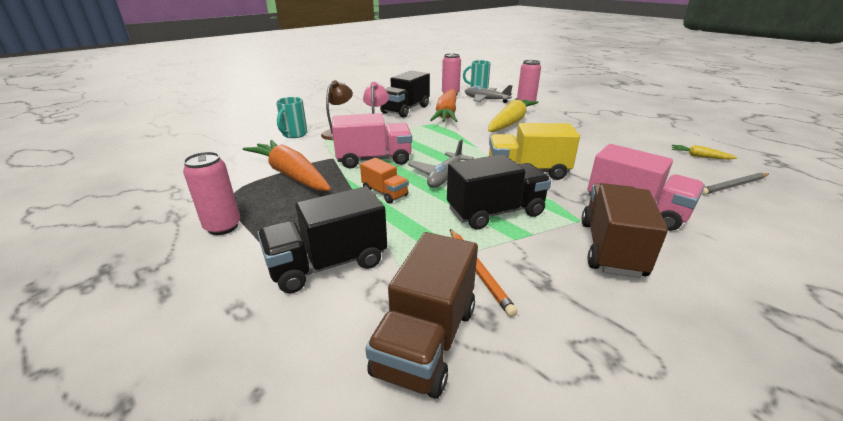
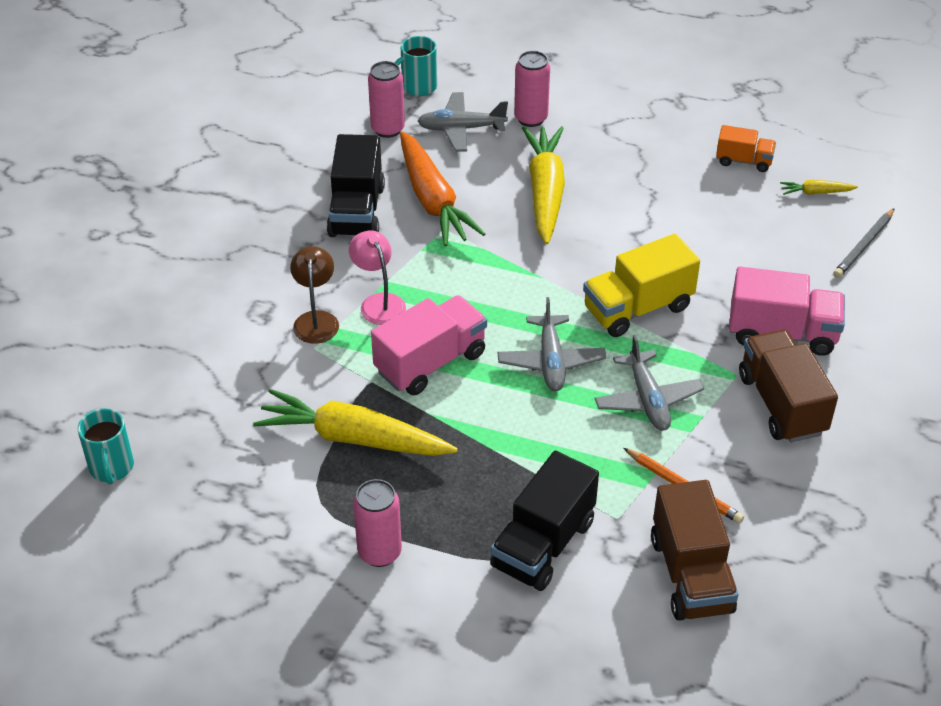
camera: 30 degrees left, 15 degrees up
orange carrot [243,140,331,191] -> yellow carrot [253,389,458,456]
turquoise mug [276,97,308,138] -> turquoise mug moved to [78,408,134,484]
orange truck [360,158,409,204] -> orange truck moved to [716,125,776,172]
black truck [447,154,551,230] -> grey plane [595,335,704,431]

